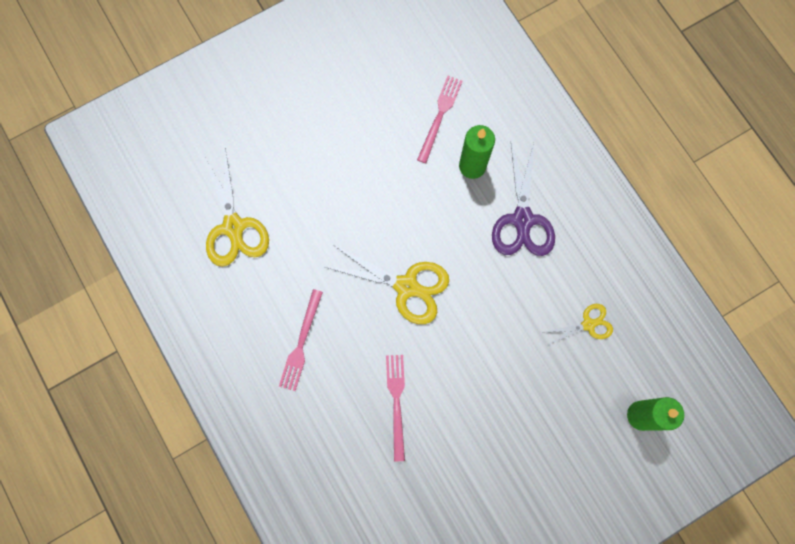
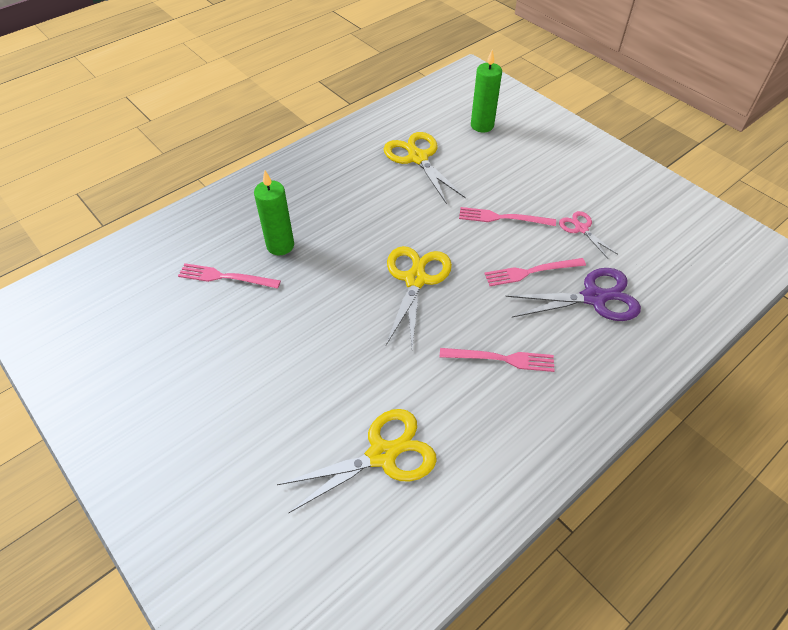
camera: 100 degrees left, 25 degrees down
purple scissors [492,143,555,256] -> purple scissors moved to [505,268,641,321]
yellow scissors [546,304,613,345] -> yellow scissors [384,132,466,204], size x1.79
none -> pink fork [459,207,556,226]
none -> pink scissors [559,211,618,259]

